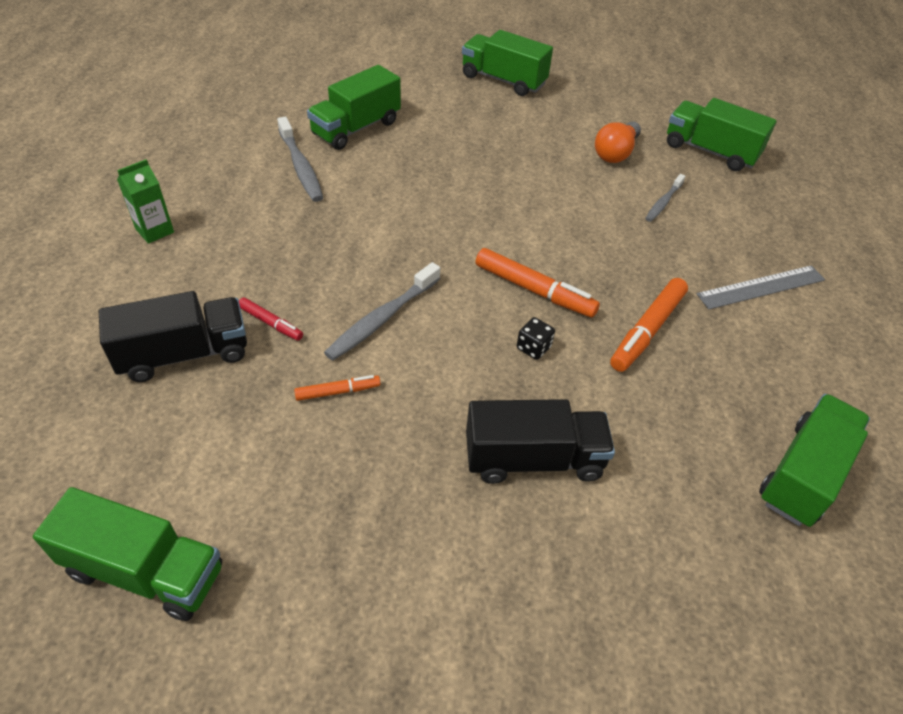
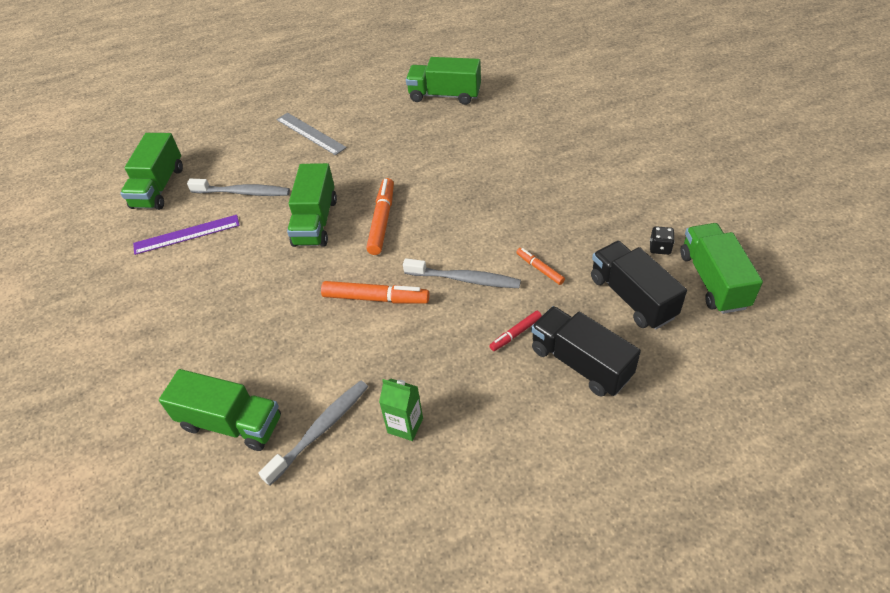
camera: 110 degrees left, 0 degrees up
green carton [117,159,174,244] -> green carton moved to [379,379,423,441]
red marker [239,297,303,341] -> red marker turned 135 degrees counterclockwise [489,311,542,351]
green truck [462,30,553,96] -> green truck moved to [287,163,337,247]
black truck [466,399,615,484] -> black truck moved to [591,241,687,330]
black dice [517,317,555,360] -> black dice moved to [650,226,675,255]
orange light bulb [595,121,641,163] -> purple ruler [133,215,240,255]
orange marker [610,278,688,372] -> orange marker moved to [321,281,430,304]
grey toothbrush [645,174,685,222] -> grey toothbrush [187,179,290,196], size x1.63

